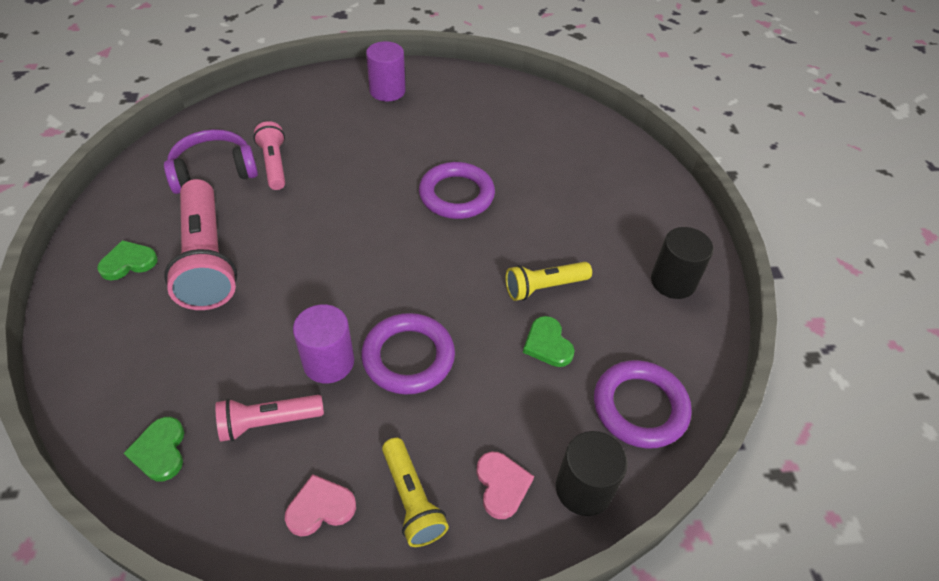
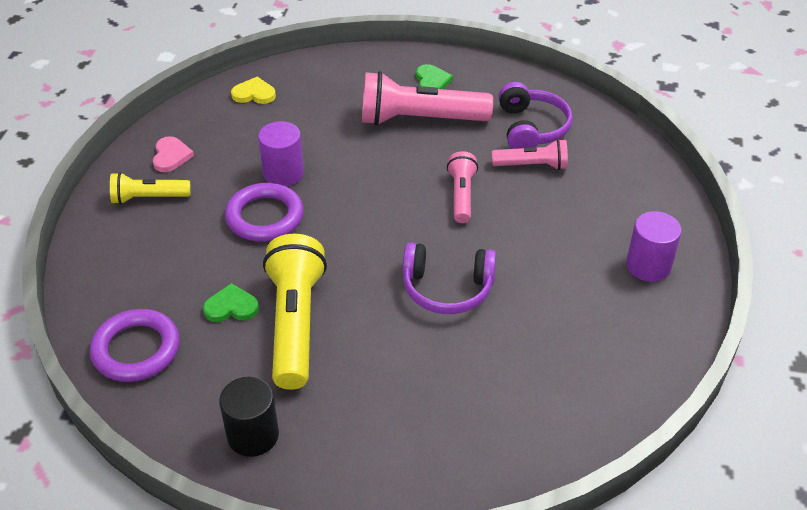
camera: 110 degrees right, 5 degrees down
green heart [124,417,184,481] -> yellow heart [231,77,276,104]
pink flashlight [215,395,324,442] -> pink flashlight moved to [447,151,478,223]
purple ring [419,162,495,219] -> purple headphones [403,243,496,314]
pink heart [477,452,534,519] -> none
yellow flashlight [505,262,592,301] -> yellow flashlight [263,234,327,390], size x1.80
black cylinder [556,431,628,516] -> none

